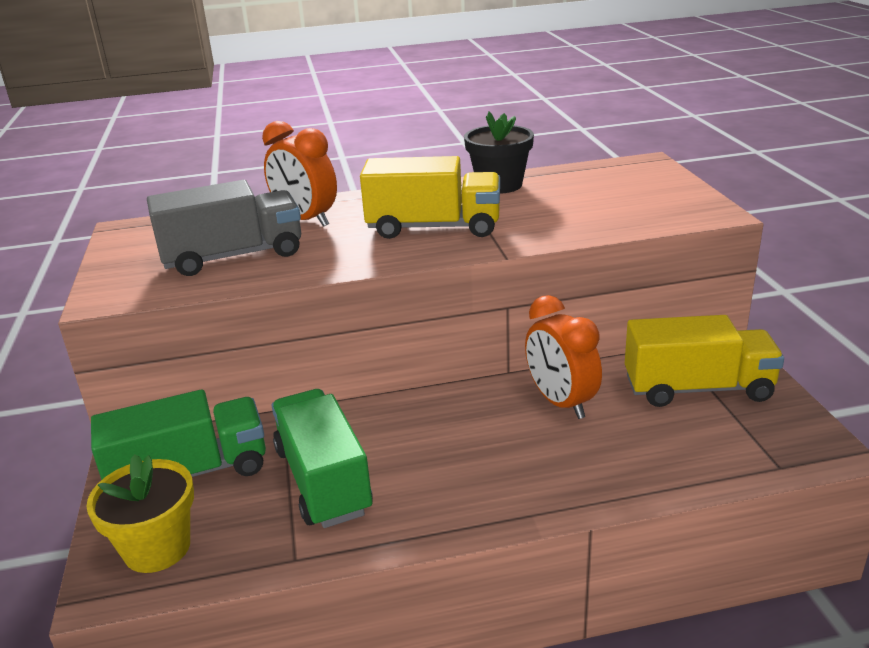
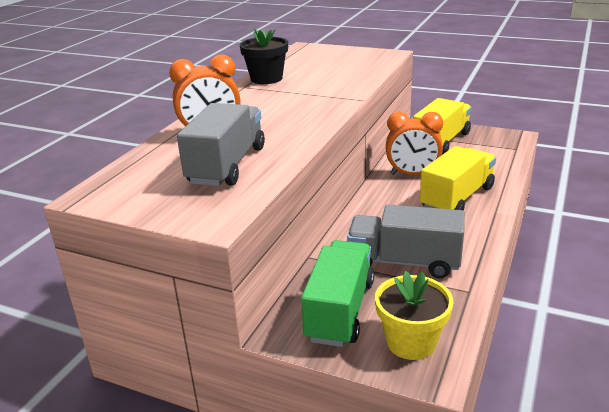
camera: 55 degrees left, 0 degrees up
green truck [272,389,373,528] -> grey truck [347,205,465,278]
yellow truck [360,156,500,239] -> yellow truck moved to [420,146,496,210]

